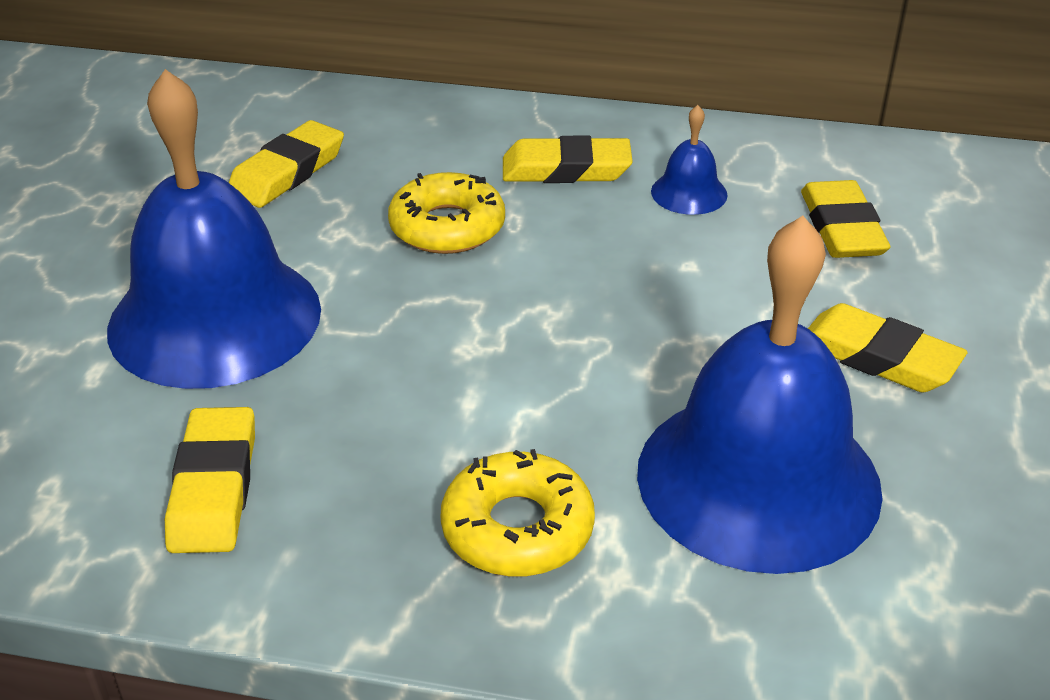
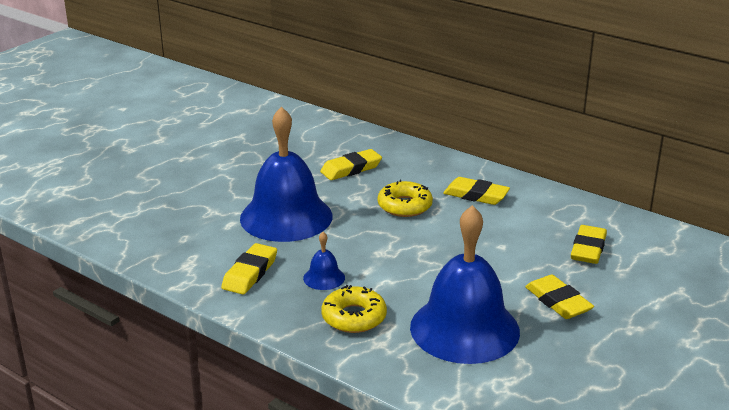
camera: 25 degrees right, 10 degrees down
blue bell [651,105,728,215] -> blue bell moved to [303,232,345,290]

